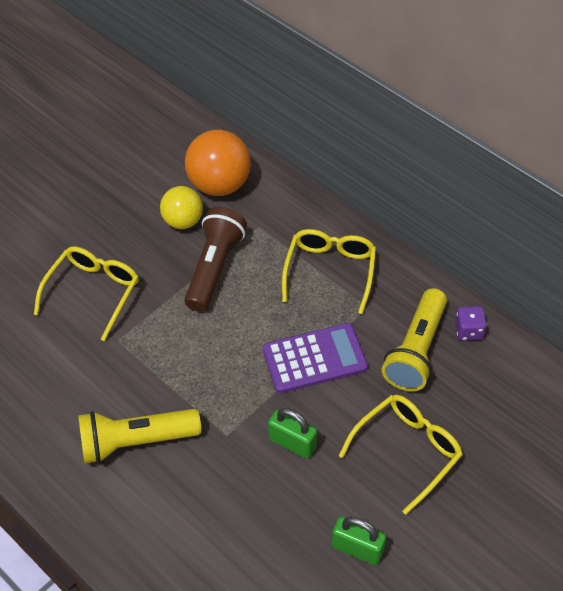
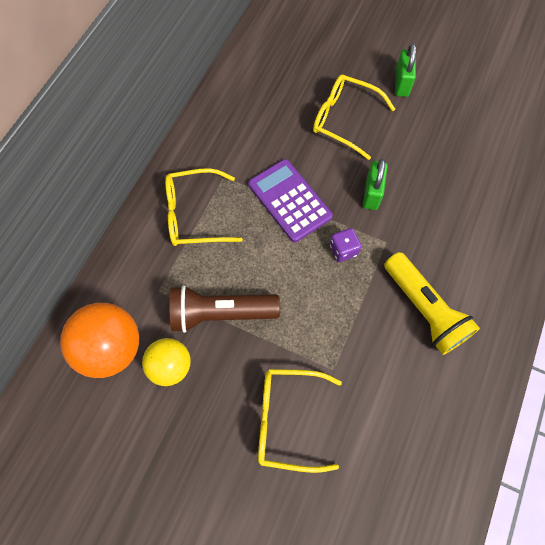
camera: 110 degrees left, 15 degrees up
green padlock [332,516,386,565] -> green padlock moved to [395,43,416,97]
yellow flashlight [382,288,447,391] -> none
purple dice [455,306,487,341] -> purple dice moved to [330,228,362,262]

